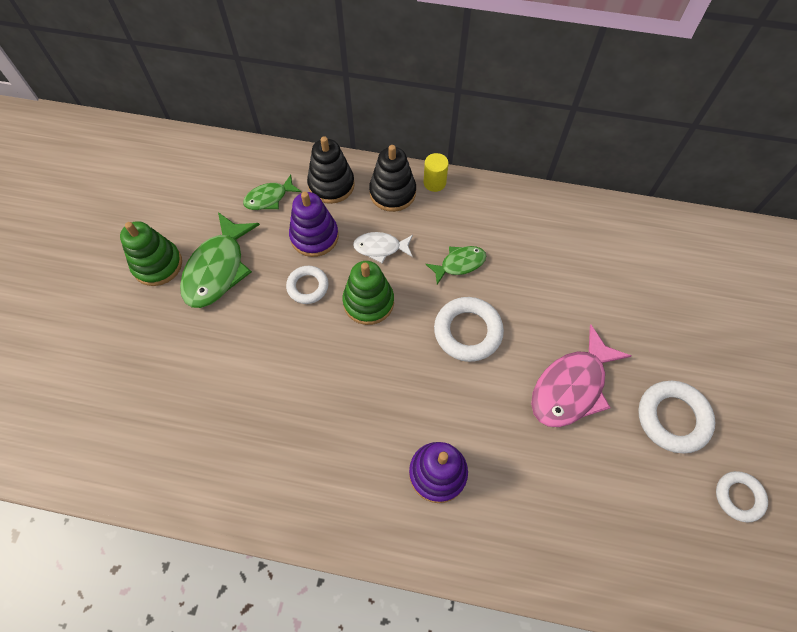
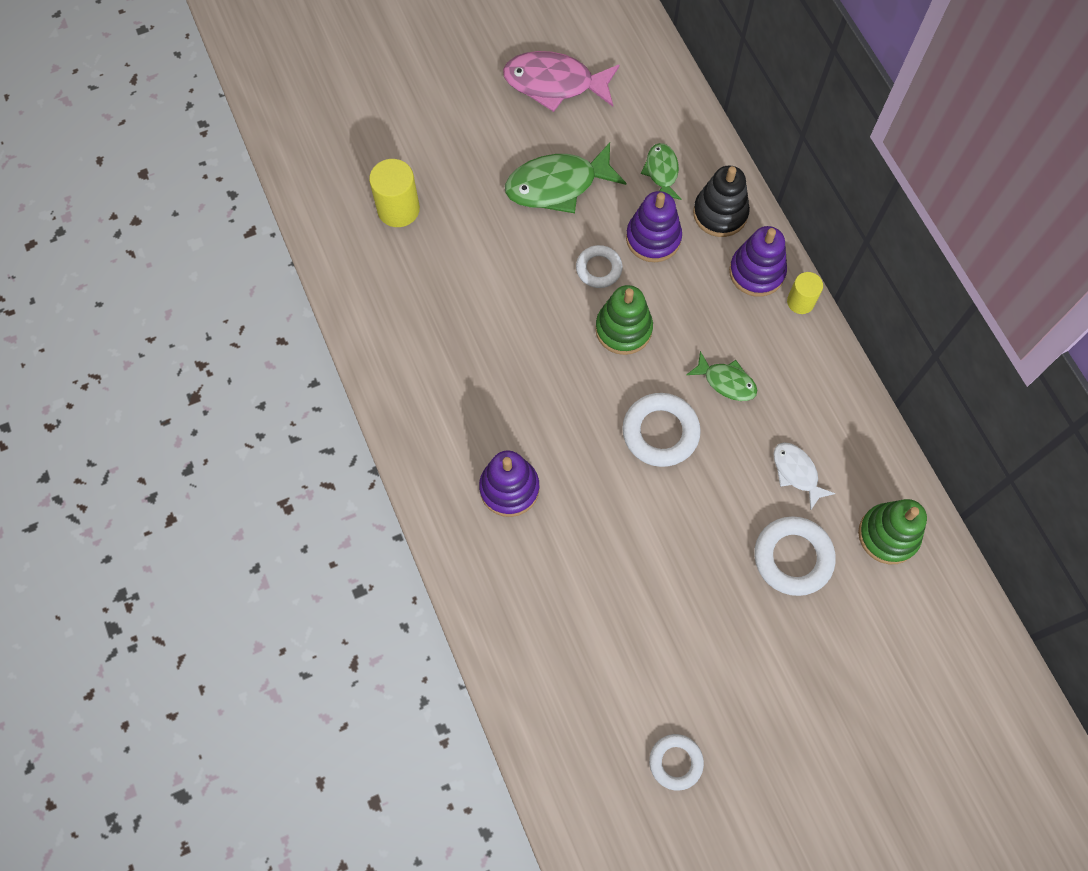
camera: 55 degrees right, 5 degrees up
green stacking toy [120,221,182,286] -> green stacking toy moved to [858,499,927,564]
green fish [243,175,301,210] -> green fish turned 60 degrees clockwise [641,143,681,200]
white fish [353,232,413,263] -> white fish moved to [774,442,836,511]
black stacking toy [369,145,416,212] -> purple stacking toy [729,226,787,297]
pink fish [531,325,631,427] -> pink fish moved to [503,51,620,112]
white ring [638,381,715,454] -> white ring moved to [754,516,836,596]
none -> yellow cylinder [369,159,420,227]

